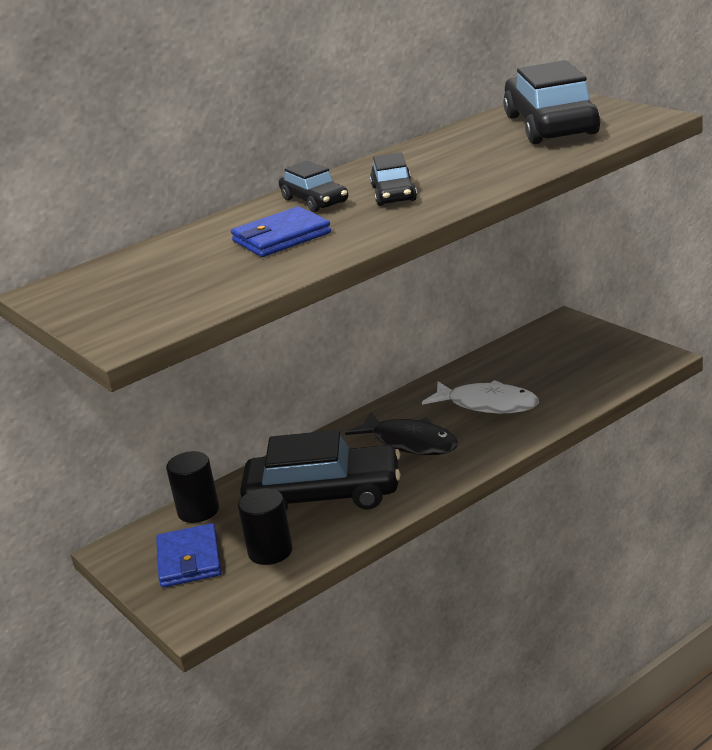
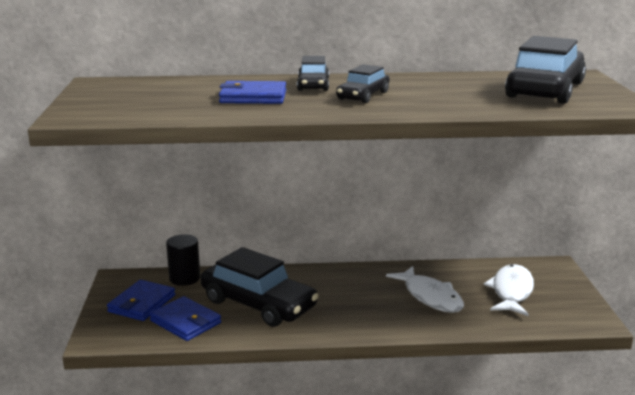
camera: 30 degrees right, 5 degrees down
black cylinder [238,488,293,565] -> blue wallet [149,296,221,341]
black fish [345,412,458,455] -> none
none -> white fish [484,264,534,316]

